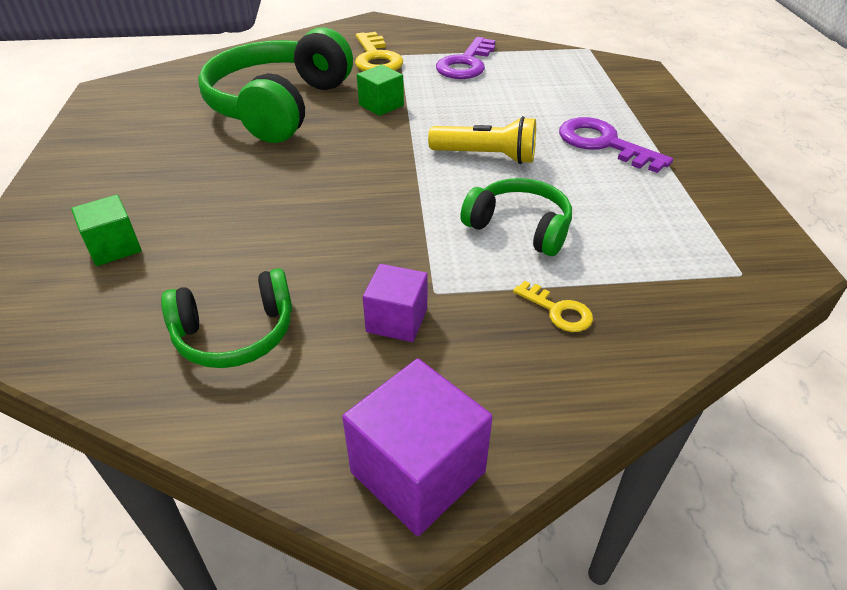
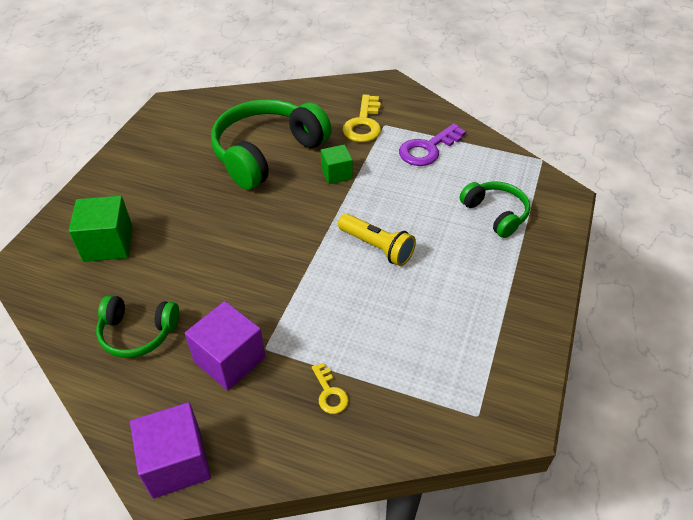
camera: 25 degrees right, 5 degrees up
green cube [71,195,142,266] -> green cube [69,196,133,262], size x1.58
purple cube [363,264,428,342] -> purple cube [185,301,265,391], size x1.58
green headphones [460,178,572,256] -> green headphones moved to [460,181,530,238]
purple key [559,117,673,173] -> none

